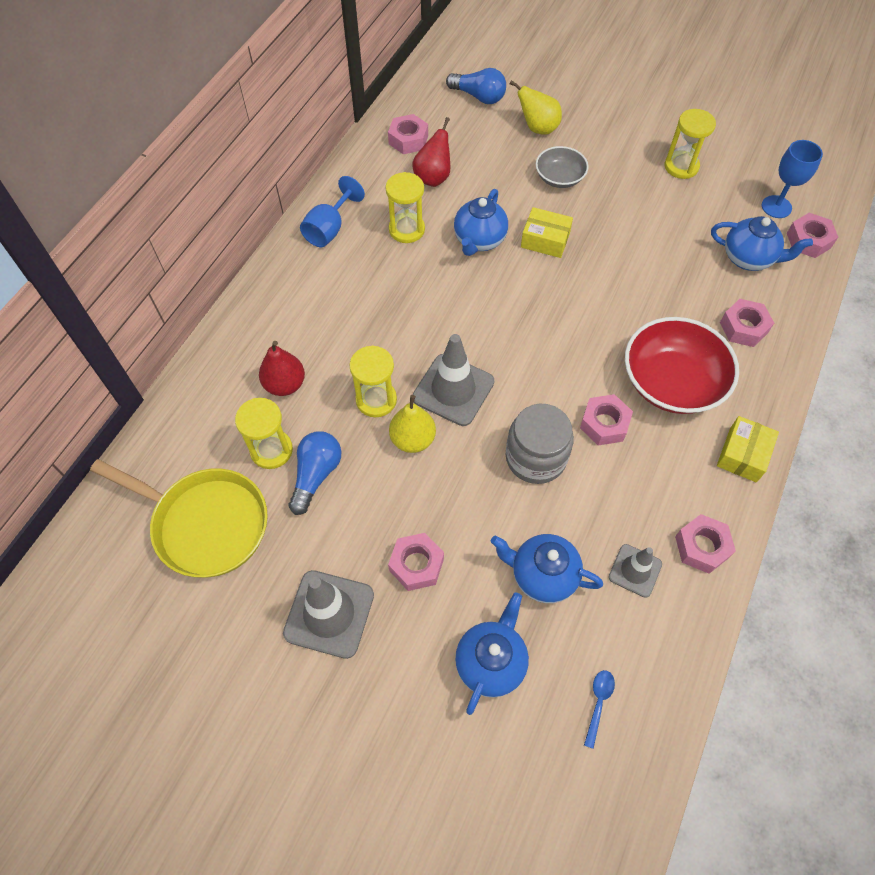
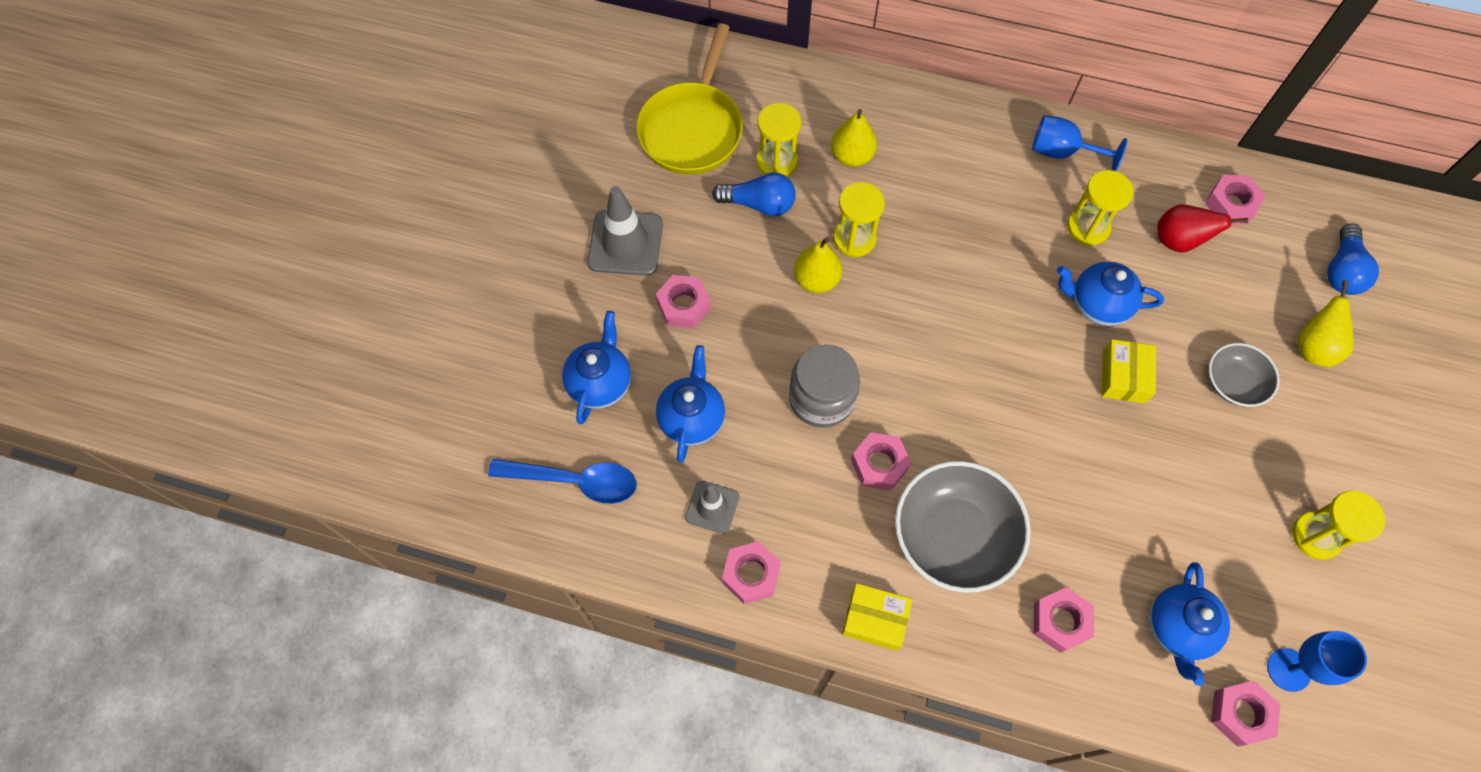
camera: 80 degrees right, 5 degrees up
red pear [259,341,305,396] -> yellow pear [831,109,877,167]
grey traffic cone [412,334,494,426] -> none
blue teapot [455,592,529,715] -> blue teapot turned 90 degrees counterclockwise [562,311,631,424]
blue spoon [584,670,615,749] -> blue spoon [488,459,637,504], size x2.06
red bowl [625,317,739,414] -> grey bowl [895,461,1031,593]

